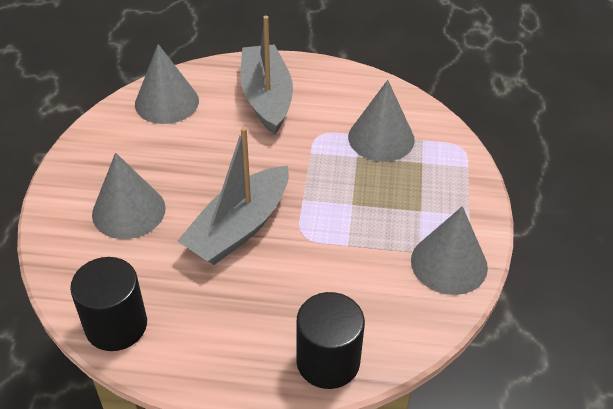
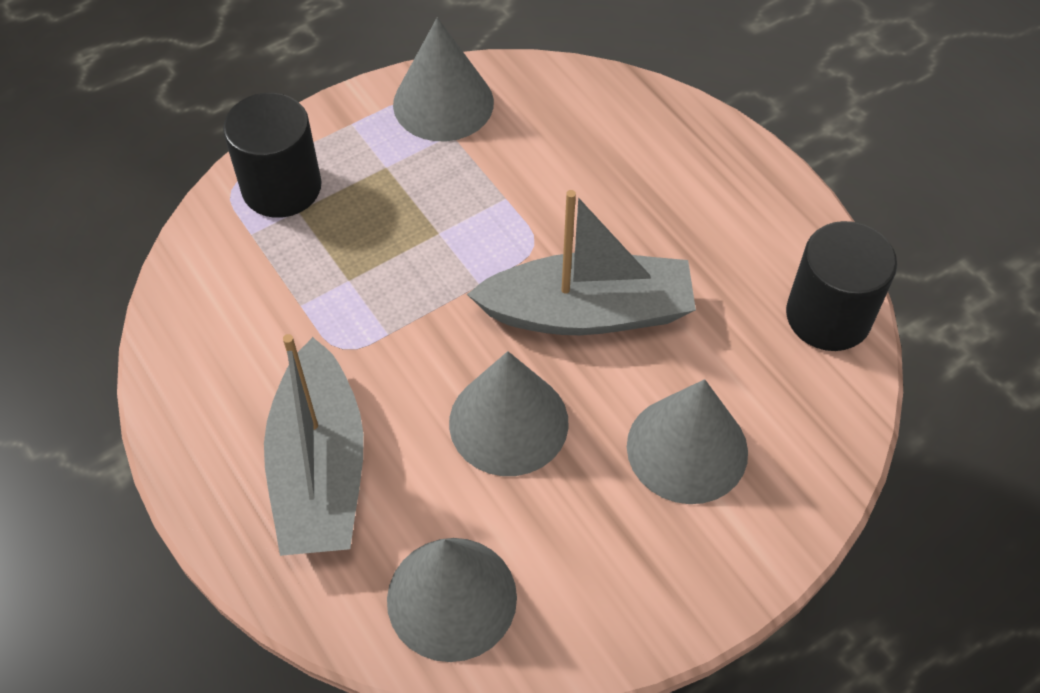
camera: 130 degrees left, 10 degrees up
grey boat [240,16,293,135] -> grey boat turned 45 degrees counterclockwise [264,334,364,556]
black cylinder [296,292,365,389] -> black cylinder moved to [223,93,322,218]
grey cone [348,80,415,162] -> grey cone moved to [449,351,569,476]

